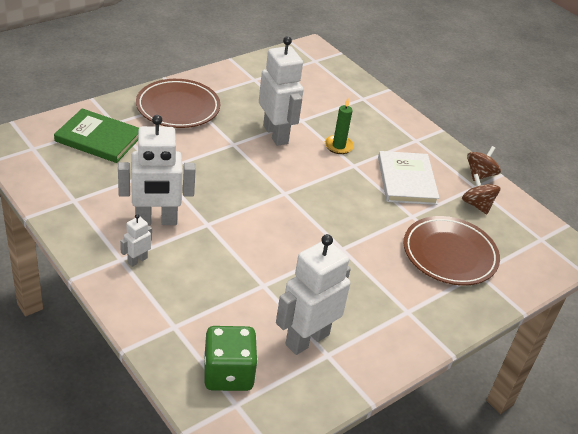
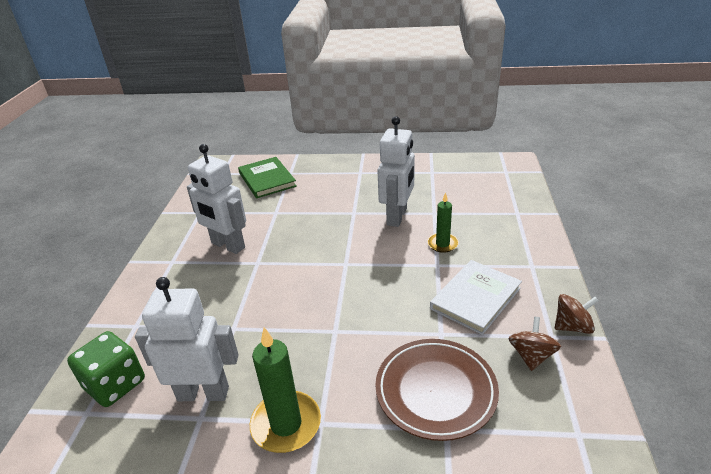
camera: 50 degrees right, 5 degrees down
white robot [120,214,152,267] -> none
brown plate [136,79,220,128] -> none
none -> green candle [250,327,321,453]

